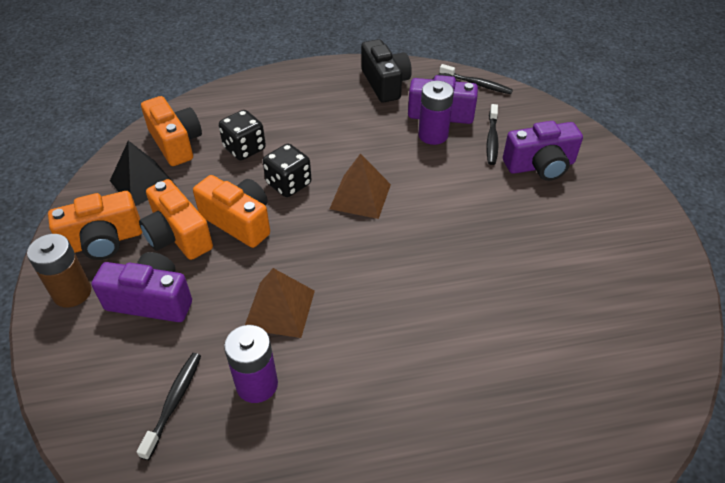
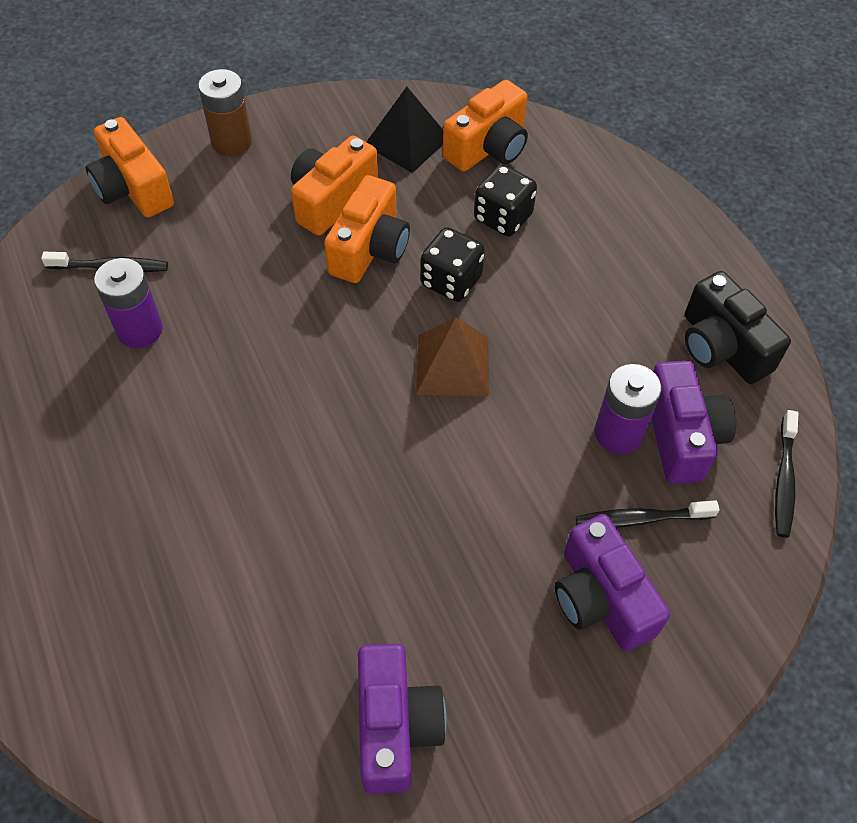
camera: 75 degrees right, 10 degrees up
orange camera [48,191,142,260] -> orange camera moved to [86,117,174,217]
purple camera [91,252,192,322] -> purple camera moved to [358,644,447,794]
brown pyramid [245,268,315,338] -> none
black camera [361,39,412,103] -> black camera turned 90 degrees clockwise [685,271,791,384]

